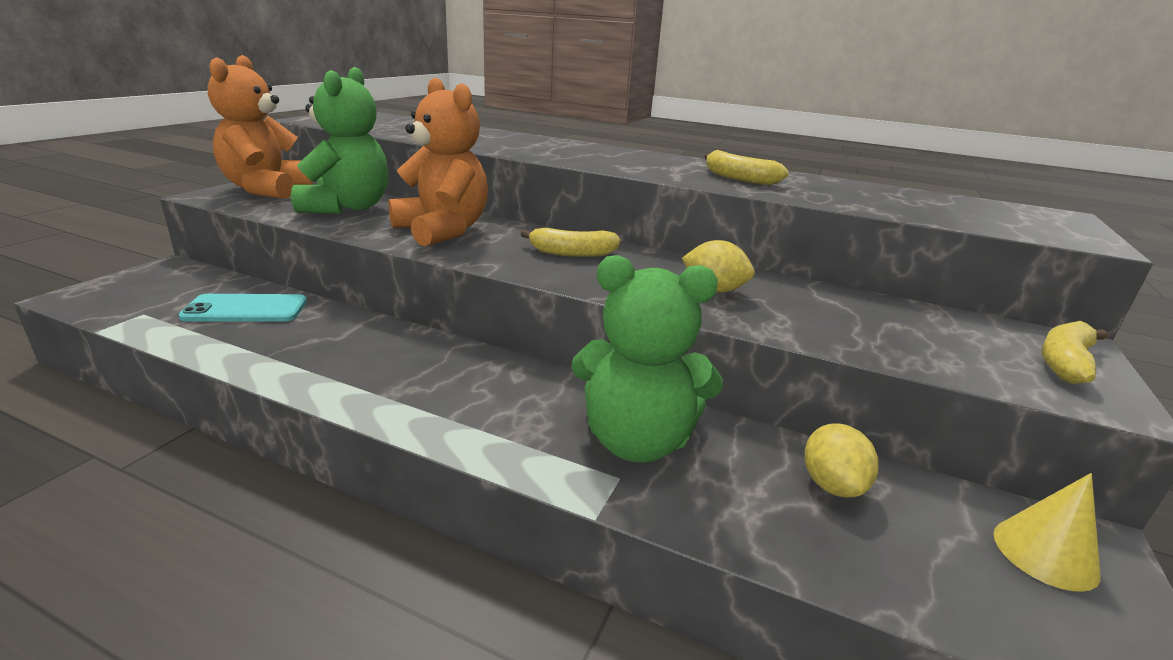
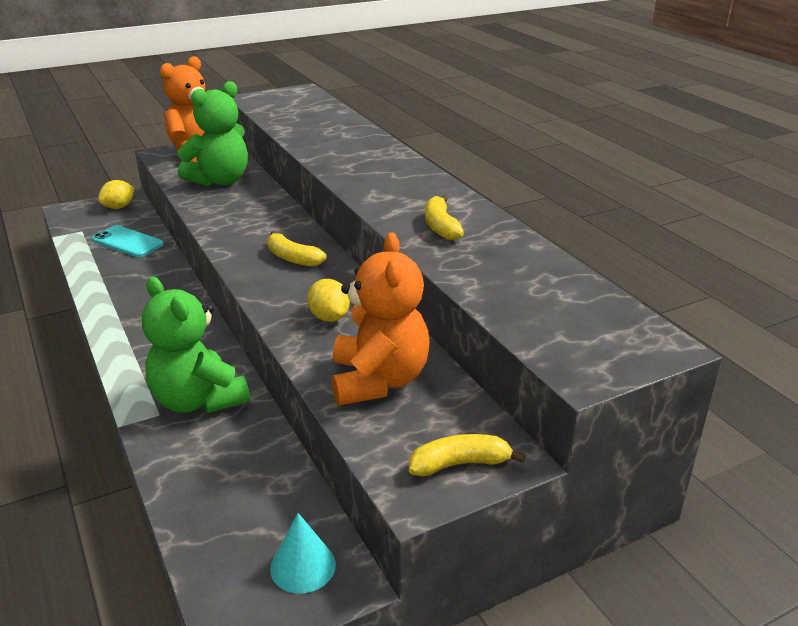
camera: 40 degrees right, 5 degrees up
orange teddy bear [388,77,488,247] -> orange teddy bear moved to [332,232,430,405]
yellow lemon [804,423,879,498] -> yellow lemon moved to [98,180,134,209]
yellow cone [993,473,1101,592] -> turquoise cone [270,513,336,593]

